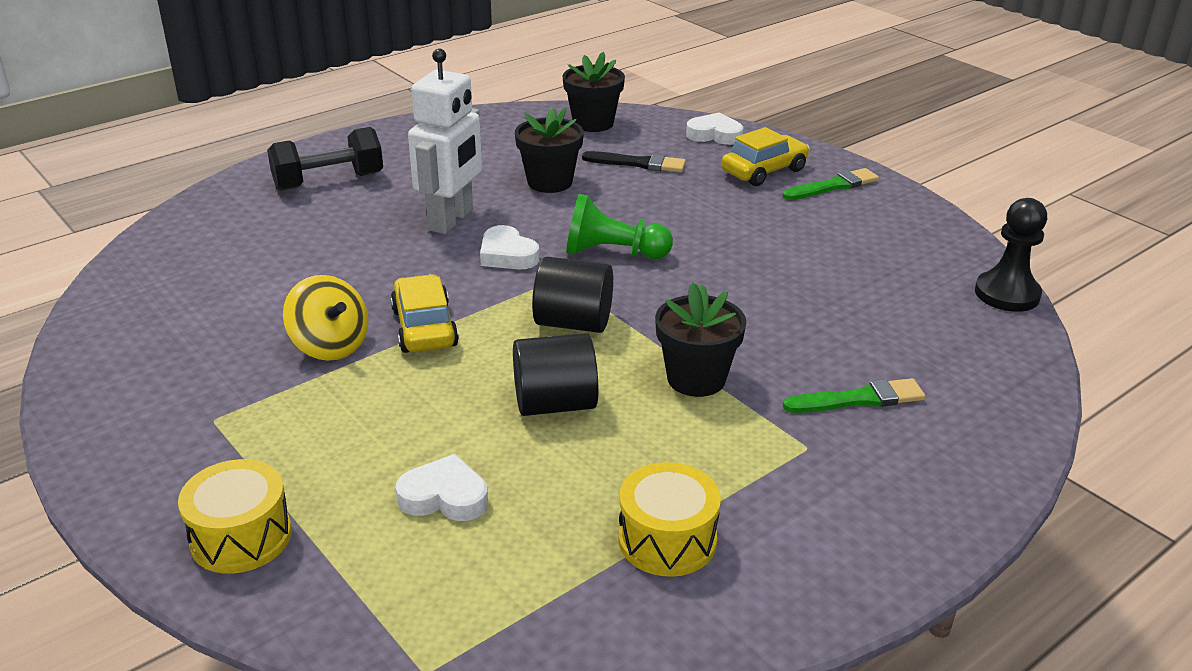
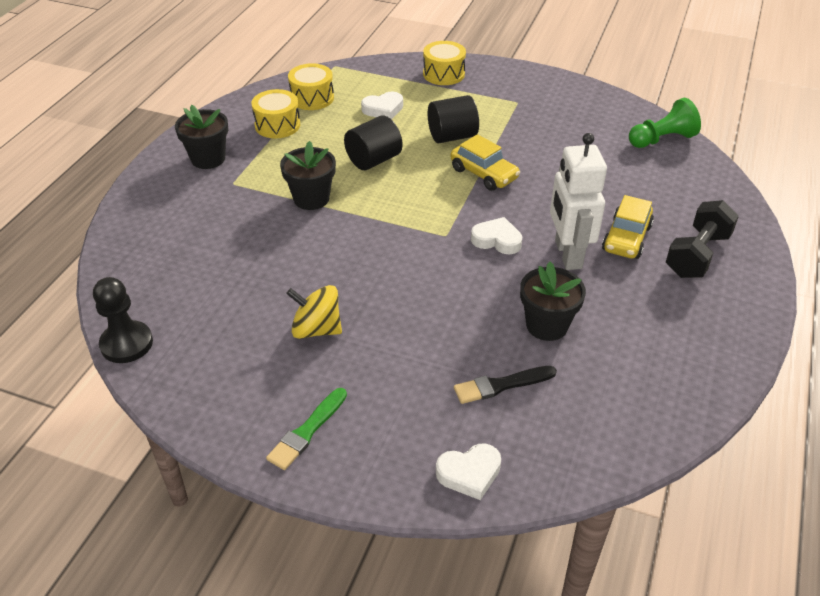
camera: 150 degrees right, 10 degrees up
yellow spinning top [283,275,368,361] -> yellow spinning top moved to [286,285,342,339]
black cylinder [532,257,613,333] -> black cylinder moved to [428,95,479,143]
black flower pot [563,52,625,132] -> black flower pot moved to [175,105,228,169]
green pawn [566,194,673,259] -> green pawn moved to [629,98,701,148]
yellow car [721,127,810,186] -> yellow car moved to [602,195,654,259]
green brush [783,378,925,413] -> none
none -> yellow drum [288,63,334,110]

